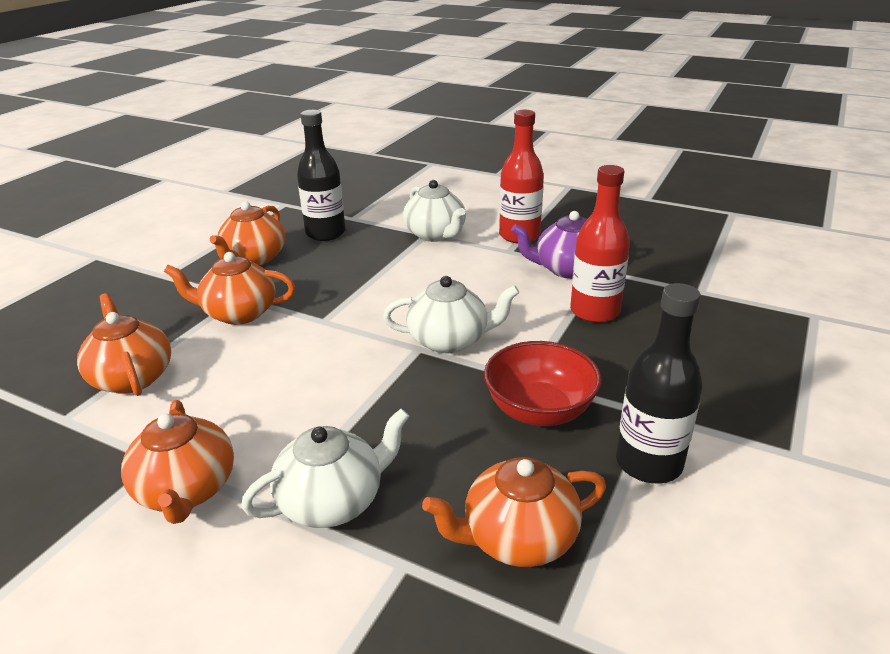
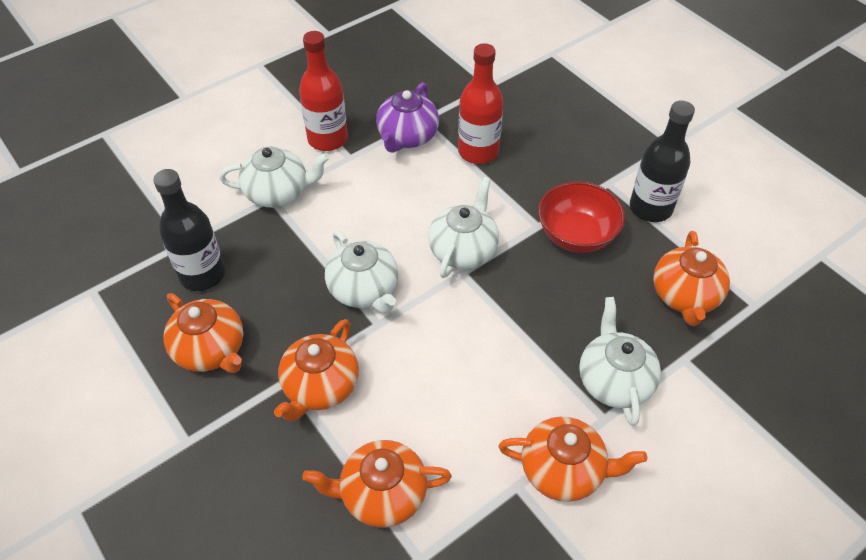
camera: 65 degrees left, 20 degrees up
none -> white teapot [325,230,398,314]

